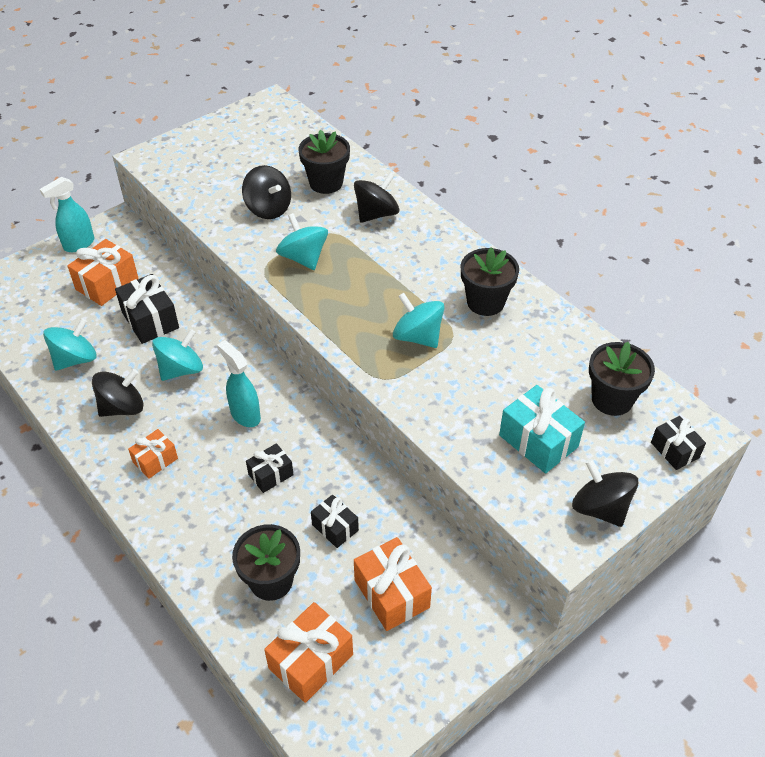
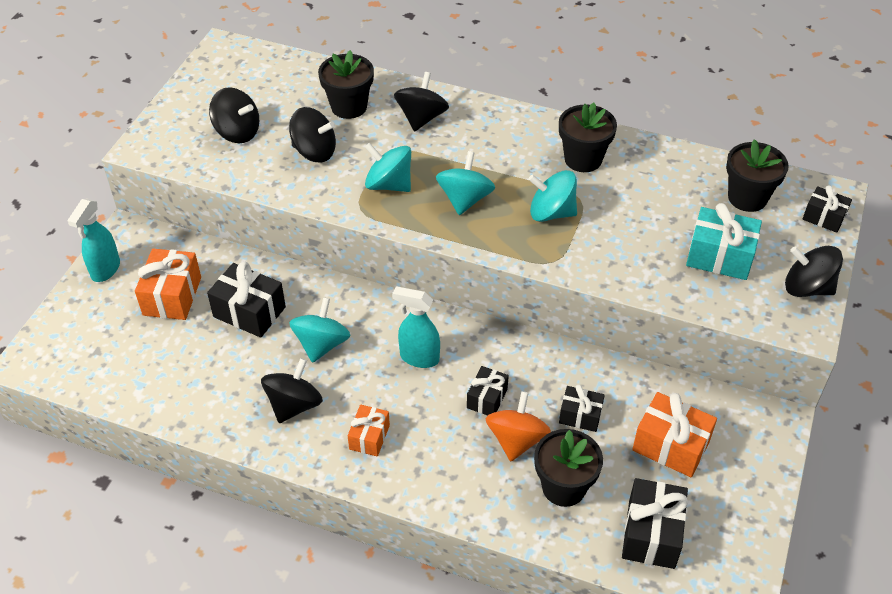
camera: 30 degrees left, 0 degrees up
turquoise spinning top [43,318,97,371] -> turquoise spinning top moved to [436,151,495,215]
orange gift [264,602,353,703] -> black gift [622,478,688,569]
none -> black spinning top [209,87,259,143]
none -> orange spinning top [486,391,551,461]

